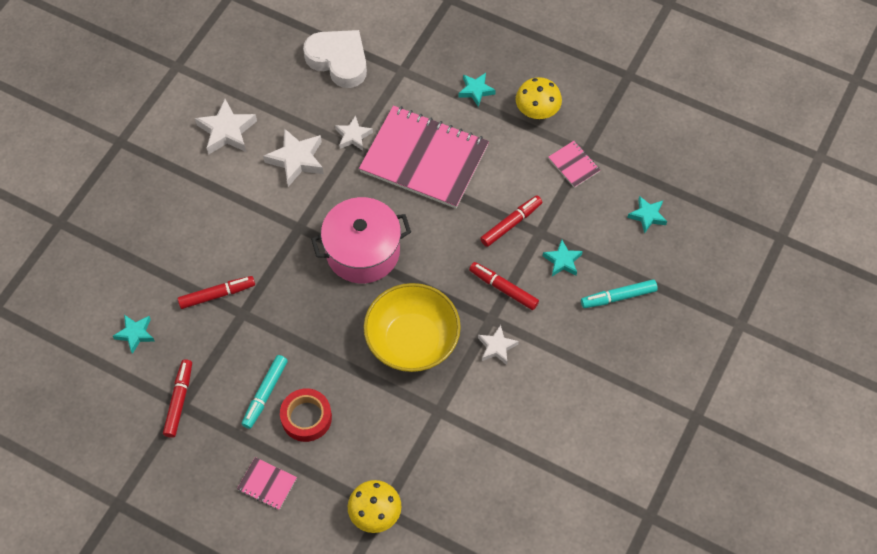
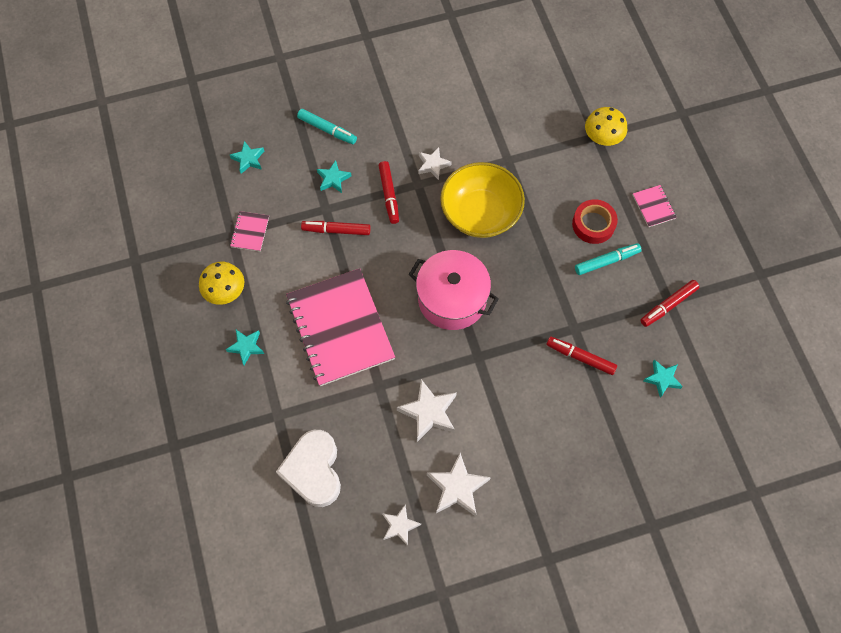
camera: 135 degrees left, 5 degrees up
white star [335,115,373,151] -> white star moved to [382,505,421,546]

